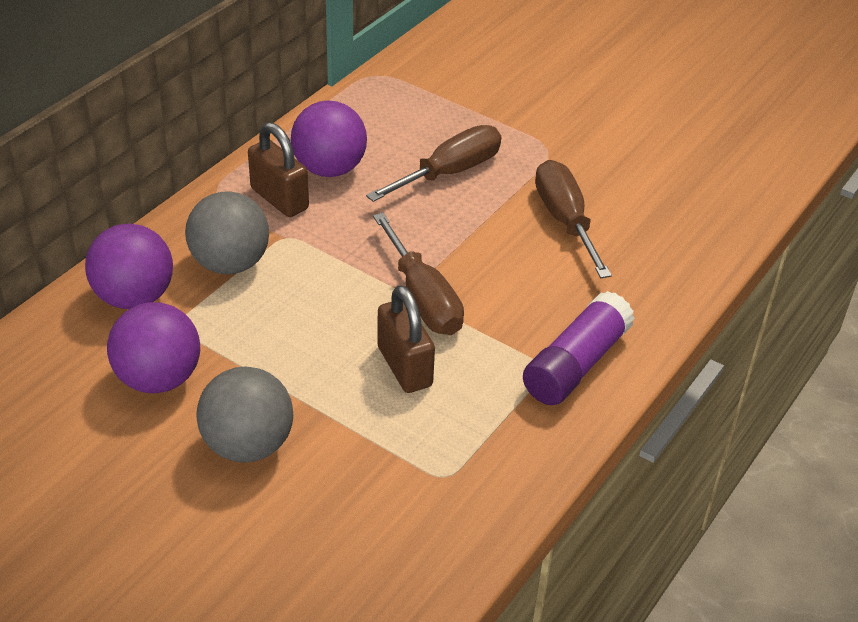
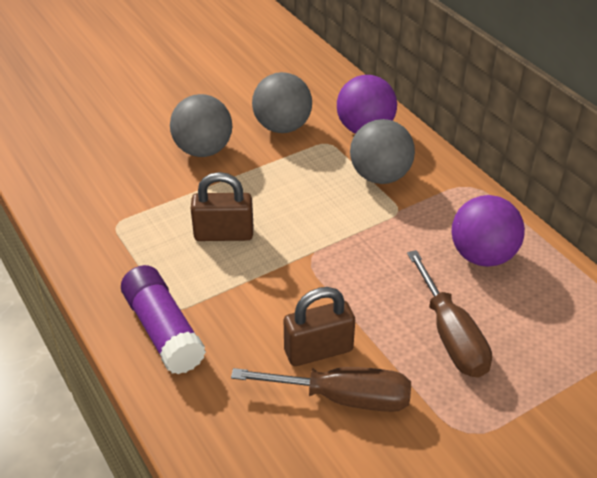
camera: 115 degrees right, 0 degrees up
purple ball [107,302,200,394] -> grey ball [252,72,312,133]
brown padlock [248,122,309,217] -> brown padlock moved to [284,287,355,366]
brown screwdriver [373,213,464,335] -> none

